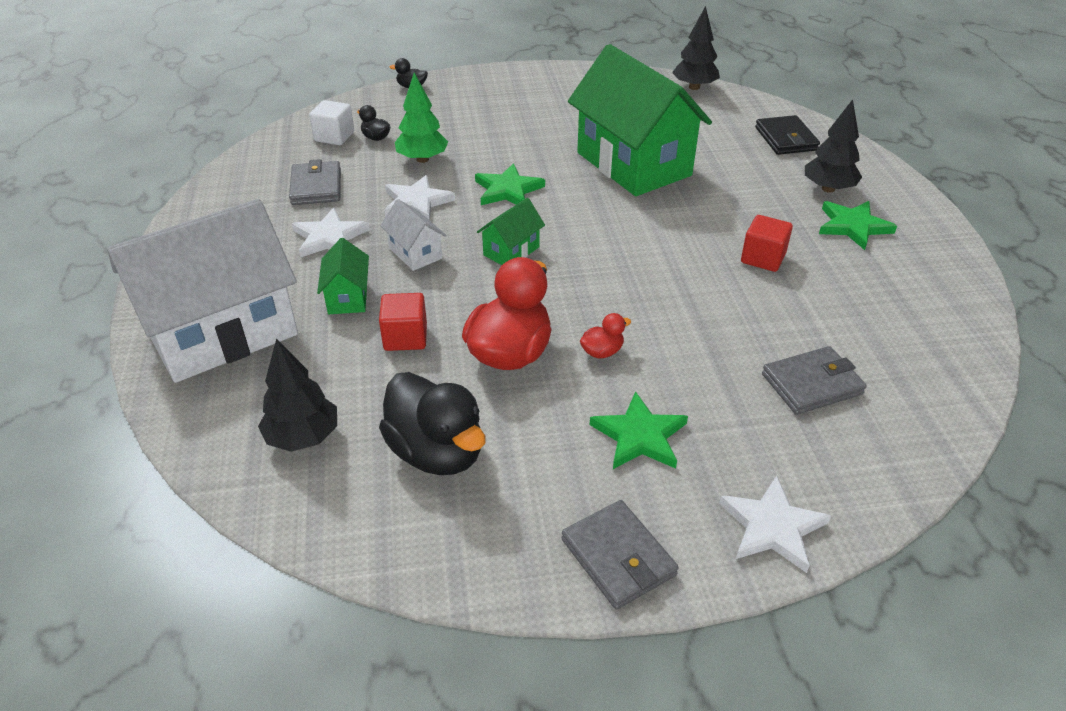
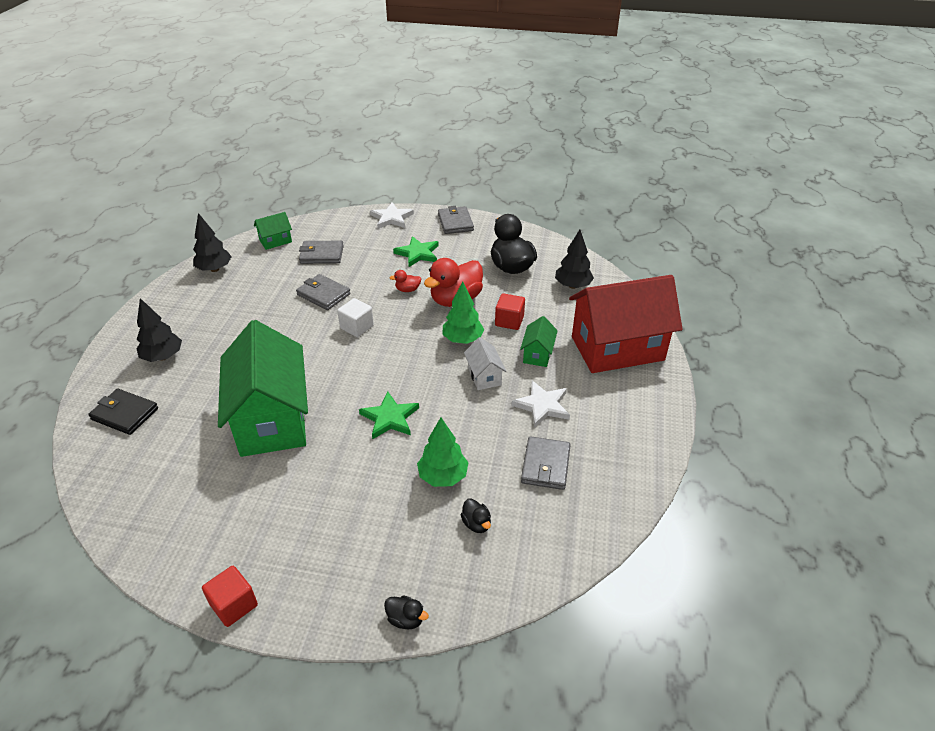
camera: 160 degrees left, 0 degrees up
white house [107,199,298,383] -> red house [569,275,683,373]
white cube [309,100,354,145] -> white cube moved to [337,298,374,337]
white star [384,175,455,220] -> none
green house [477,198,545,265] -> green house moved to [254,212,292,250]
black tree [672,6,720,90] -> black tree moved to [193,213,232,272]
red cube [741,215,793,272] -> red cube moved to [202,566,258,627]
black wallet [755,115,820,155] -> black wallet turned 75 degrees counterclockwise [88,389,158,435]
green star [819,201,897,250] -> none
none -> grey wallet [296,274,351,310]
none -> green tree [442,281,484,344]

